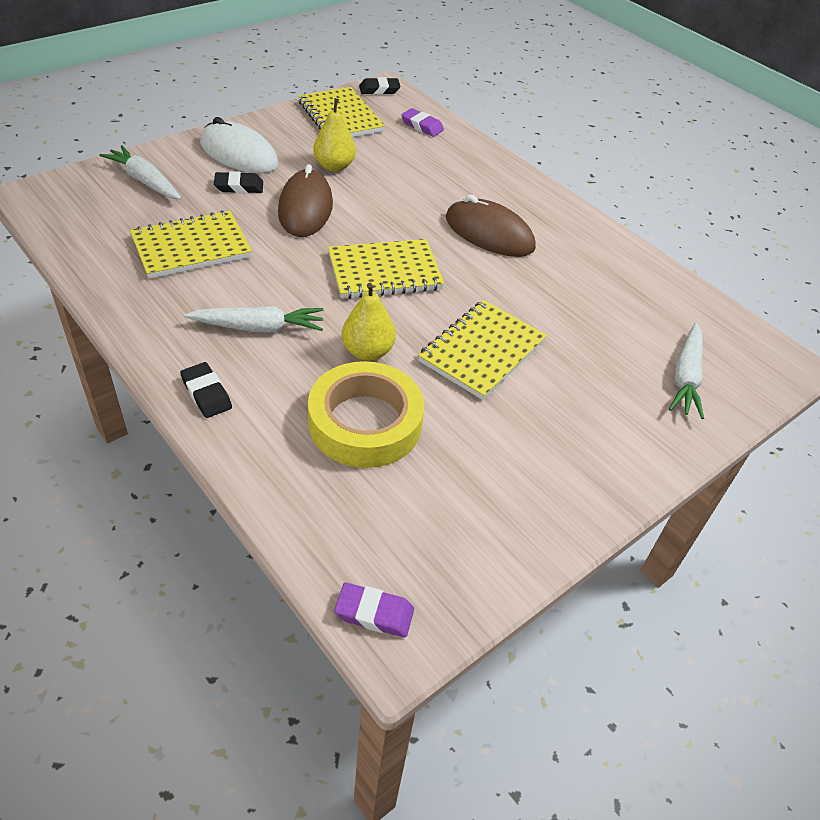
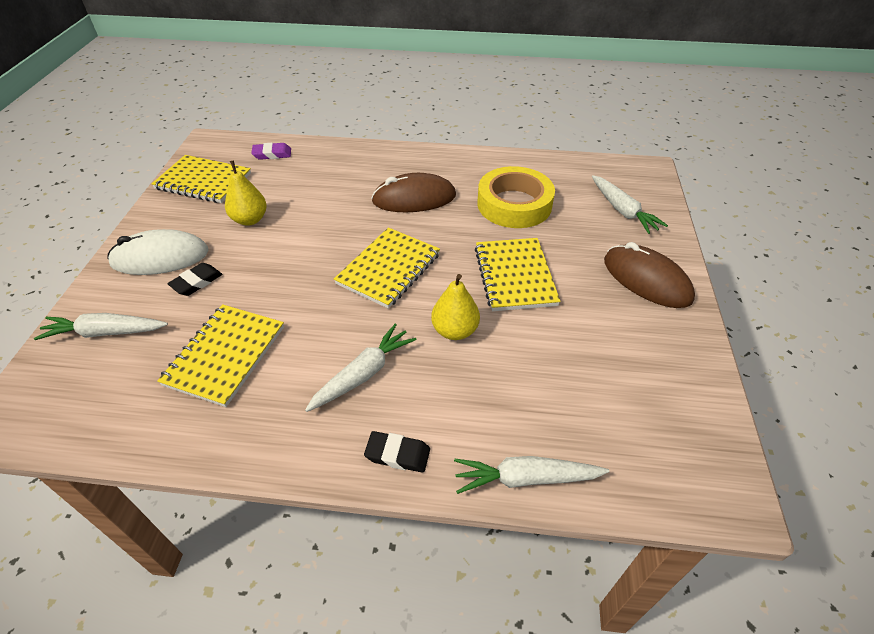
camera: 40 degrees left, 0 degrees up
brown mouse [278,164,333,237] -> brown mouse moved to [604,242,695,308]
yellow tape [308,361,424,468] -> yellow tape moved to [477,166,555,228]
purple eraser [334,583,414,638] -> none
black eraser [359,77,400,95] -> none
none -> white carrot [454,456,609,494]

